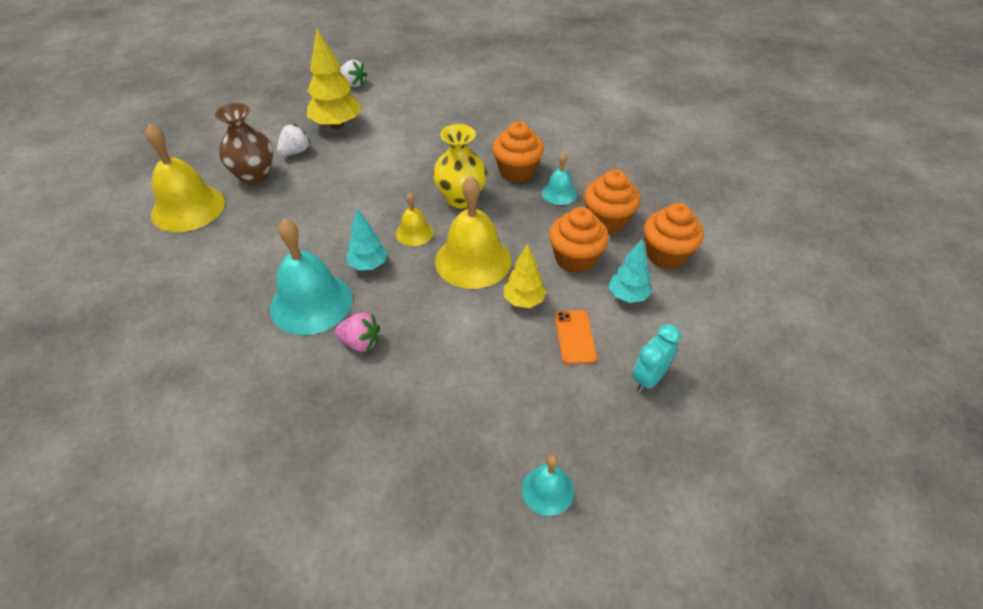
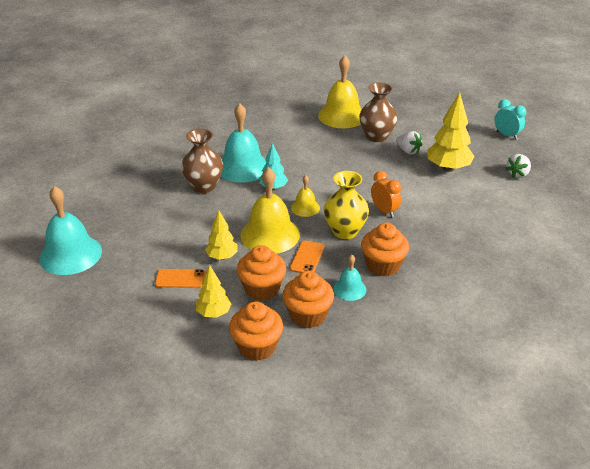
camera: 95 degrees right, 10 degrees down
pink strawberry [334,313,380,352] -> brown vase [181,129,223,193]
turquoise bell [522,454,574,516] -> turquoise bell [39,186,102,275], size x1.95
turquoise tree [608,239,652,303] -> yellow tree [196,265,231,318]
turquoise clock [632,324,681,393] -> turquoise clock moved to [495,99,526,140]
none -> orange phone [290,240,324,273]
none -> orange clock [371,171,401,218]

